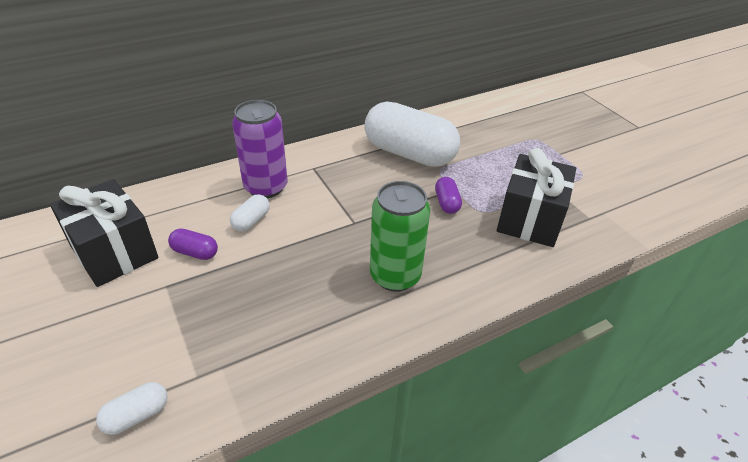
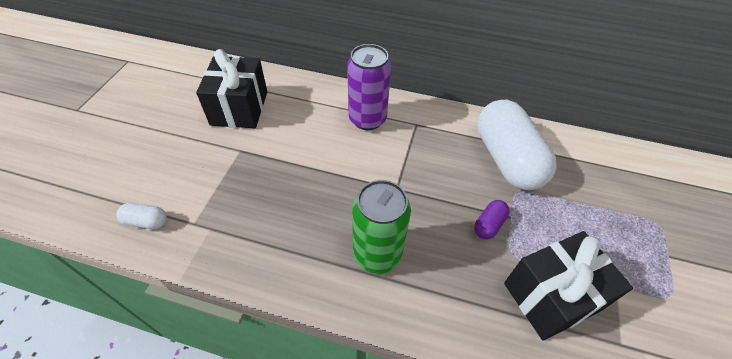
camera: 45 degrees right, 10 degrees up
purple capsule [168,229,218,260] -> none
white capsule [230,194,270,232] -> none

